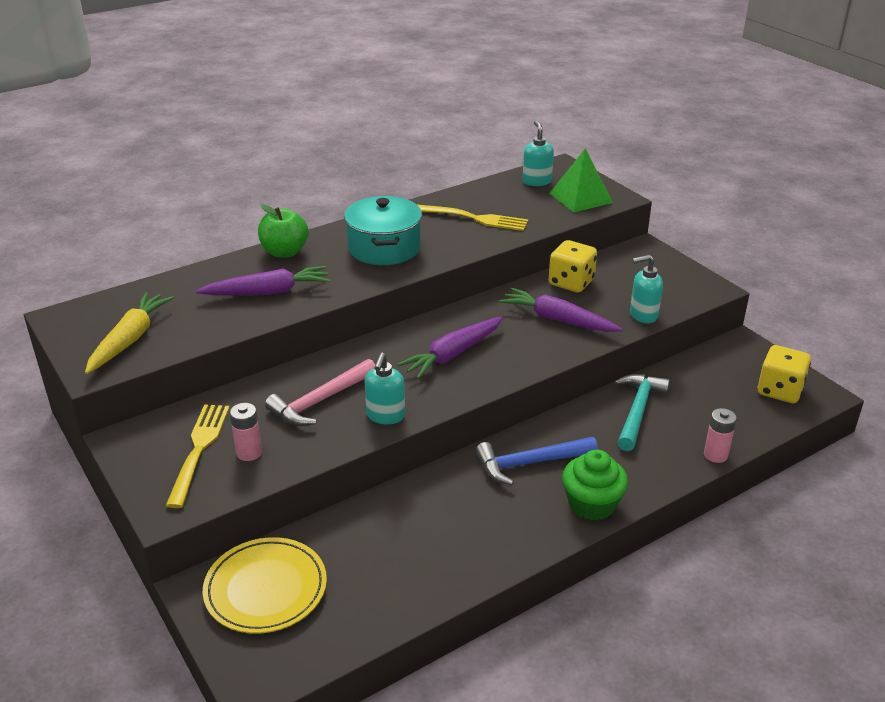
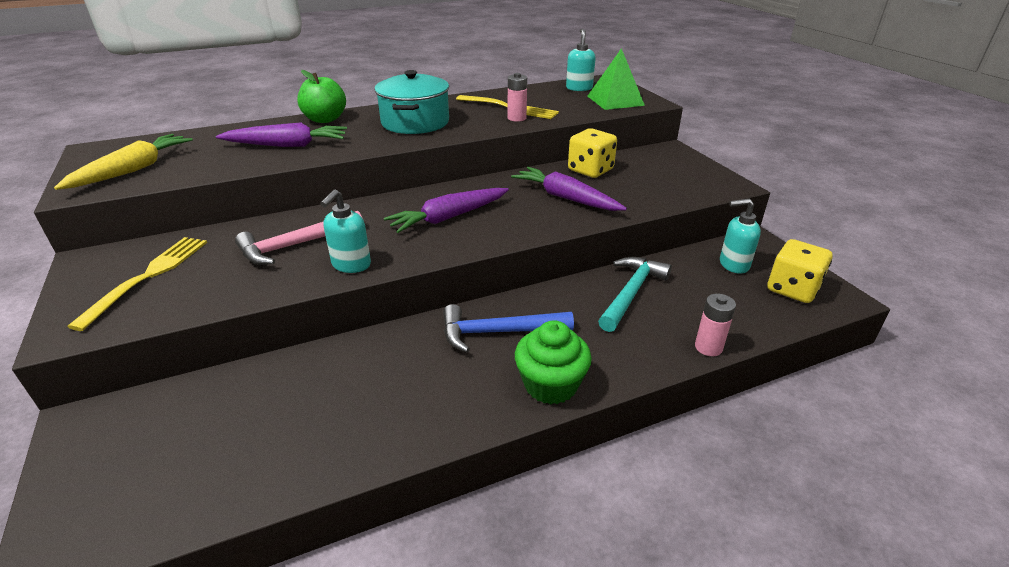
camera: 10 degrees right, 0 degrees up
yellow plate [203,537,327,634] -> none
pink battery [230,403,262,461] -> pink battery moved to [508,73,527,122]
turquoise soap dispenser [630,255,663,323] -> turquoise soap dispenser moved to [720,199,761,274]

